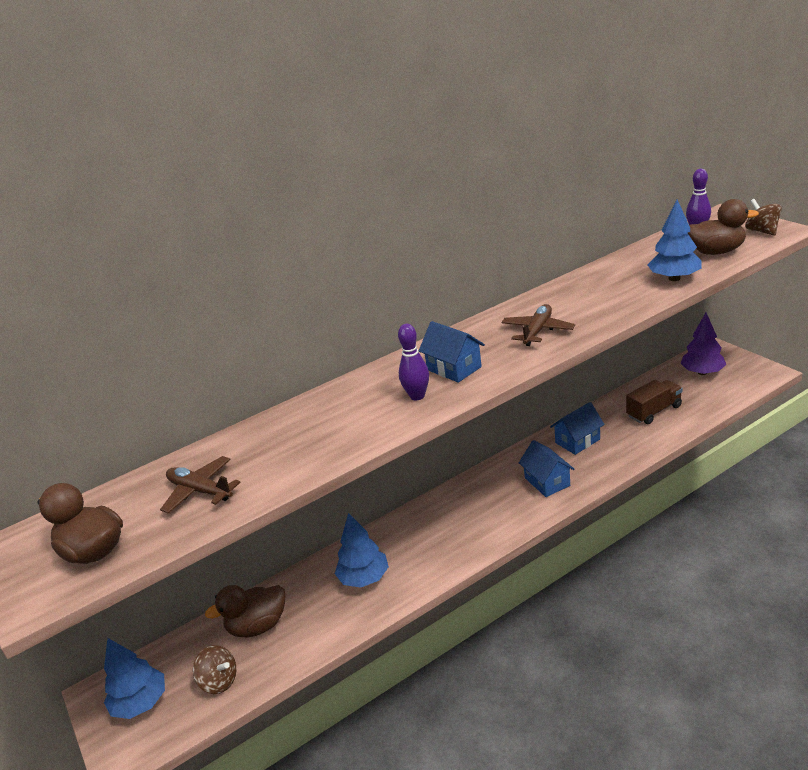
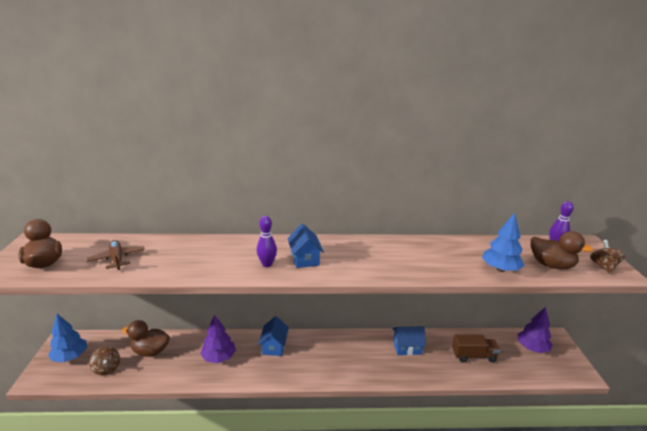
camera: 25 degrees right, 5 degrees down
blue tree [335,513,389,588] -> purple tree [200,315,236,363]
brown plane [501,304,575,346] -> none
blue house [519,440,575,497] -> blue house moved to [258,316,289,356]

